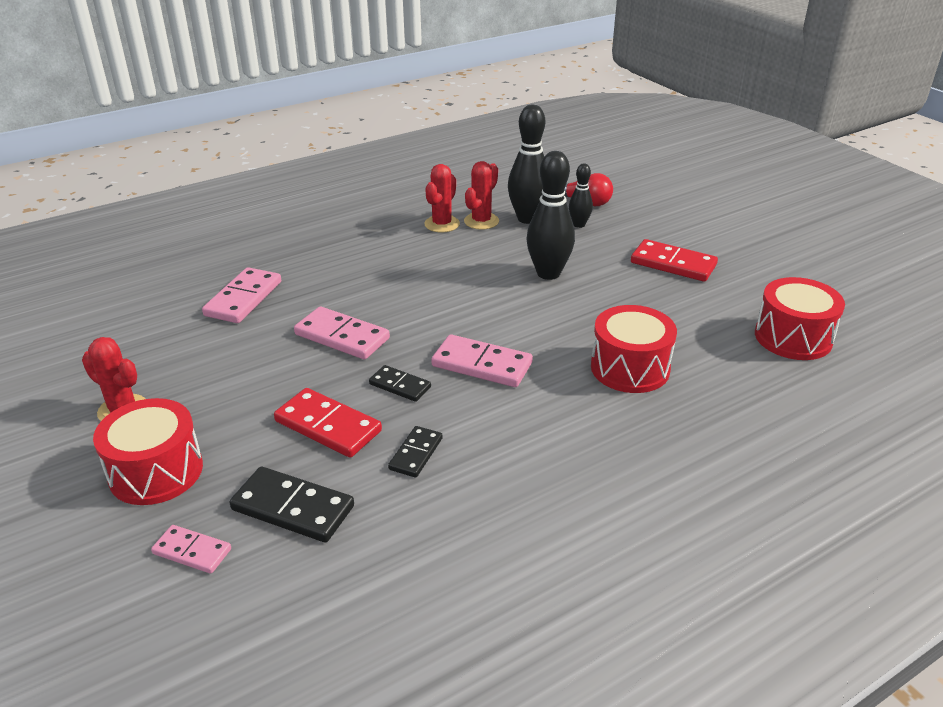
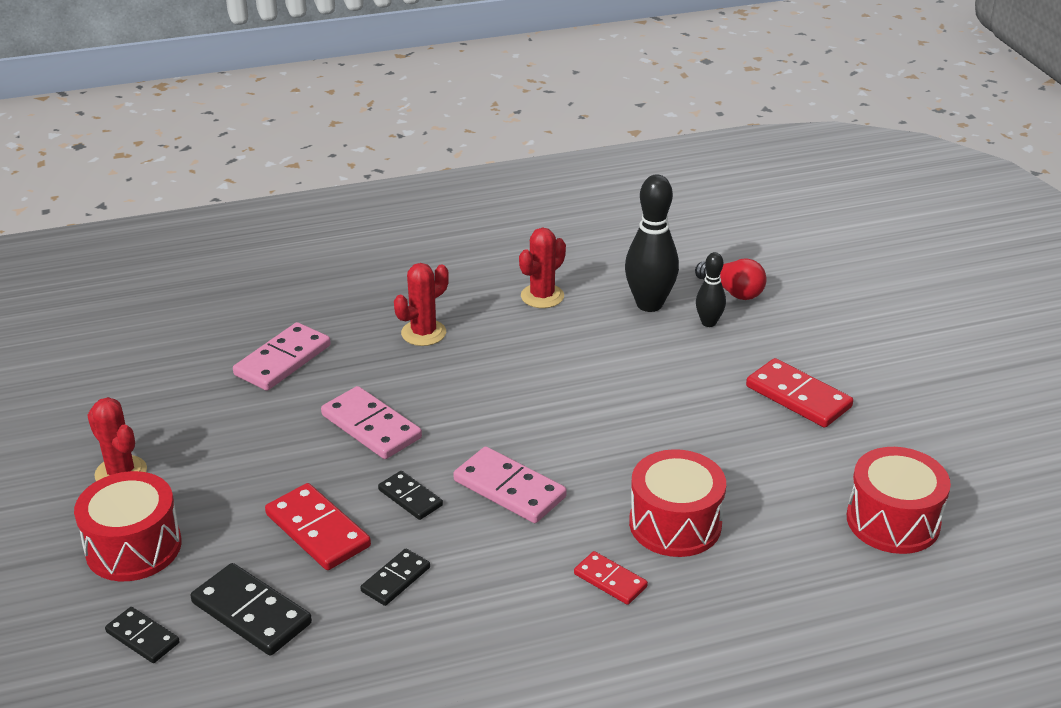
camera: 15 degrees right, 0 degrees up
pink domino [151,525,231,574] -> black domino [105,607,180,663]
red cactus [464,161,499,230] -> red cactus moved to [394,263,449,346]
black bowling pin [527,151,575,280] -> none
none -> red domino [574,551,648,605]

